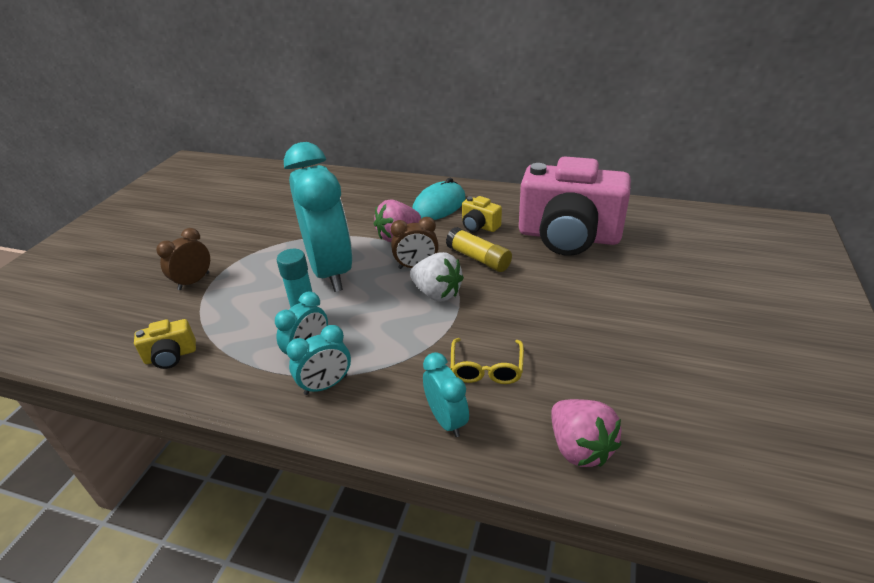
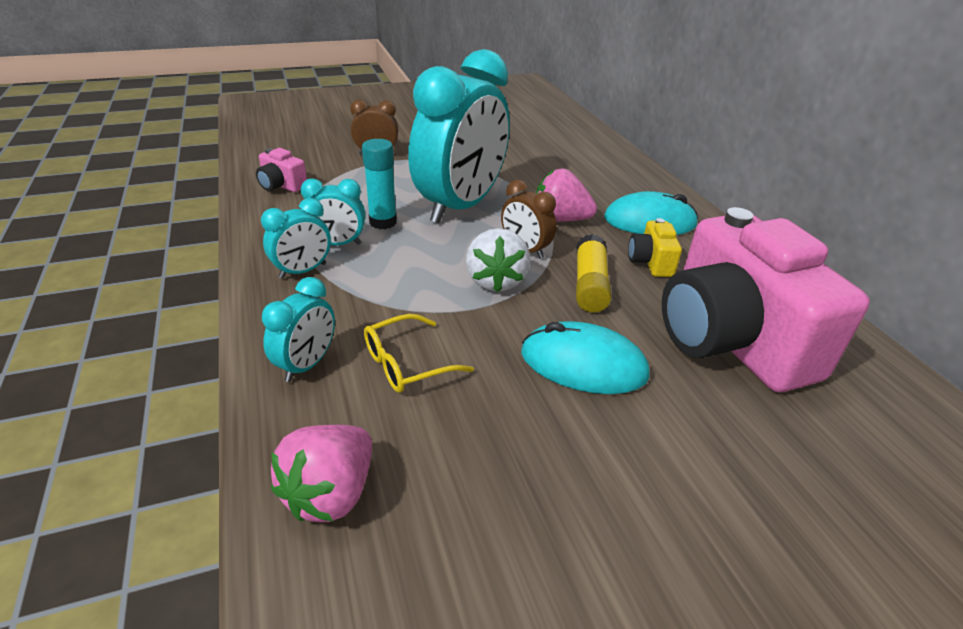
camera: 50 degrees right, 0 degrees up
yellow camera [134,319,196,369] -> pink camera [256,148,307,192]
turquoise clock [286,325,351,395] -> turquoise clock turned 60 degrees counterclockwise [261,198,331,279]
none -> turquoise mouse [521,321,650,394]

